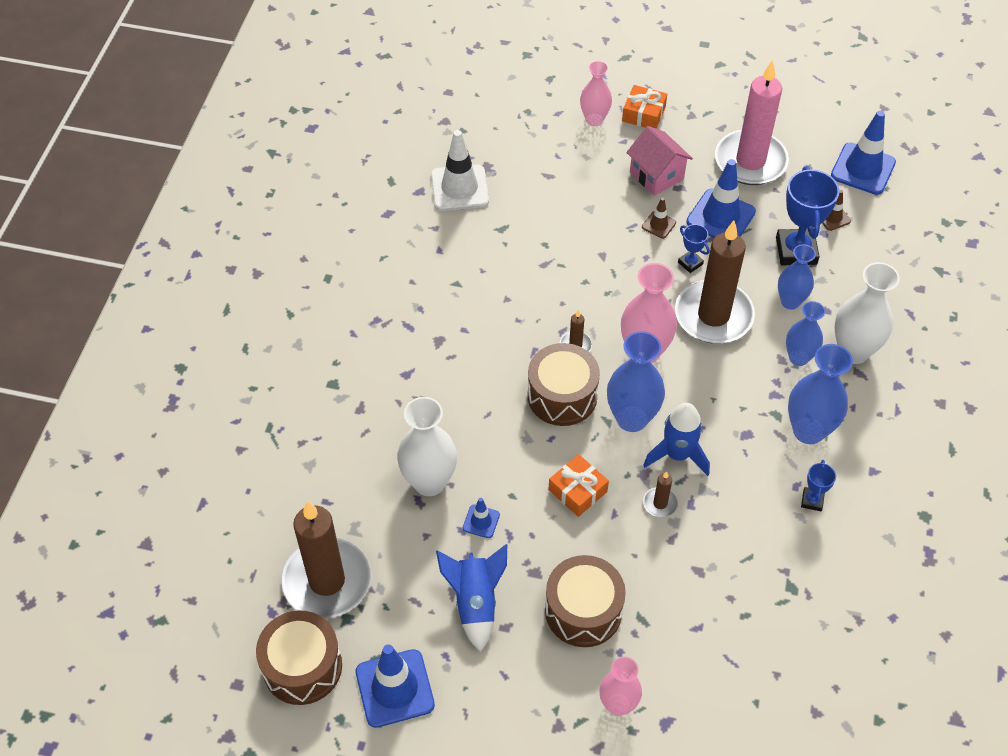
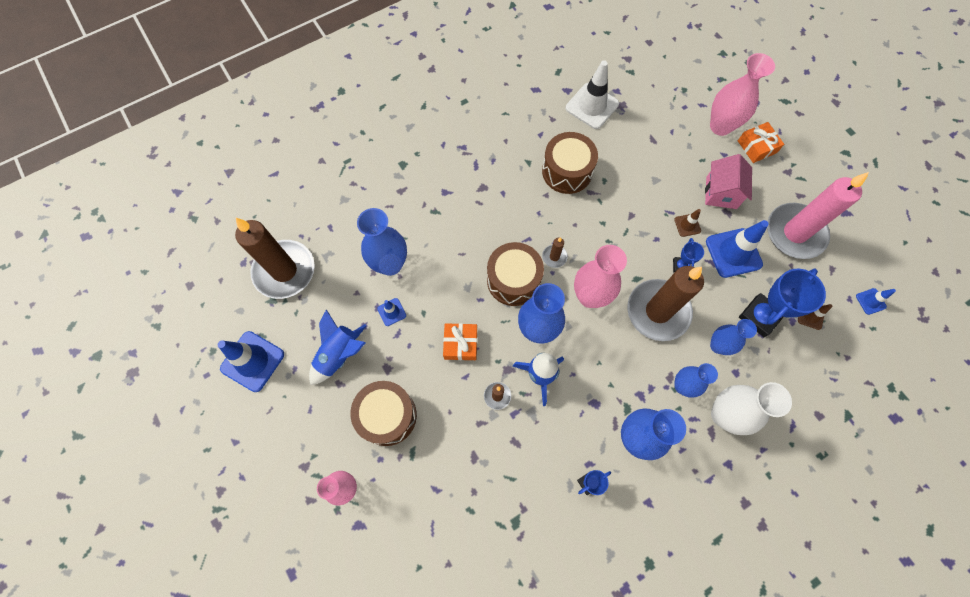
camera: 45 degrees right, 15 degrees up
brown drum [256,611,342,705] -> brown drum moved to [542,132,598,194]
white vase [397,397,457,496] -> blue vase [357,208,407,276]
pink vase [580,61,612,126] -> pink vase [710,53,775,136], size x1.54
blue traffic cone [831,111,896,195] -> blue traffic cone [856,288,896,315], size x0.49

